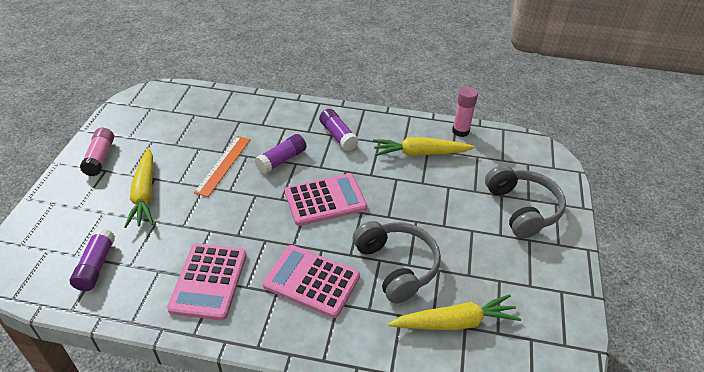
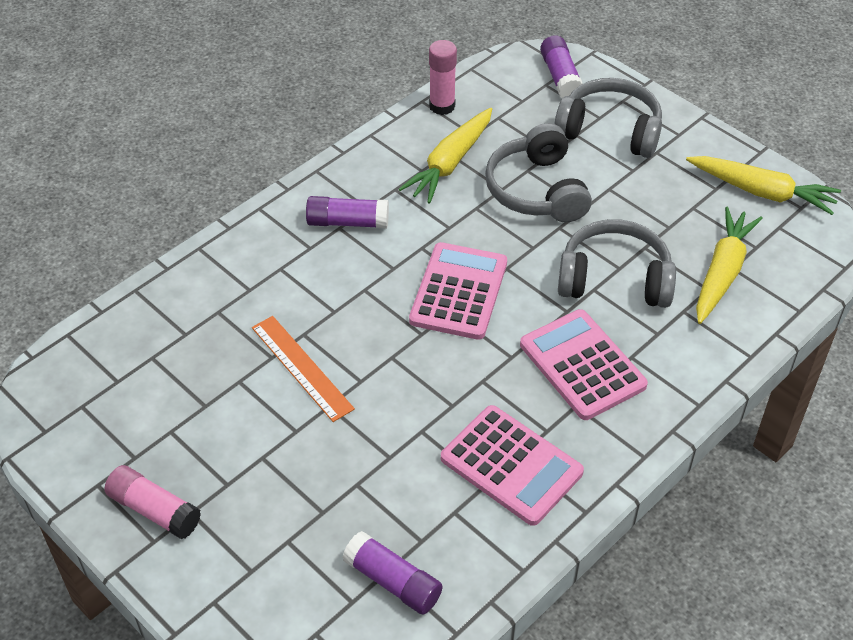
camera: 55 degrees left, 5 degrees up
yellow carrot [124,148,153,228] -> yellow carrot moved to [686,156,841,215]
purple glue stick [255,134,307,174] -> purple glue stick moved to [540,35,583,99]
pink calculator [263,245,360,318] -> pink calculator turned 90 degrees clockwise [520,309,648,420]
none -> grey headphones [485,123,592,222]

